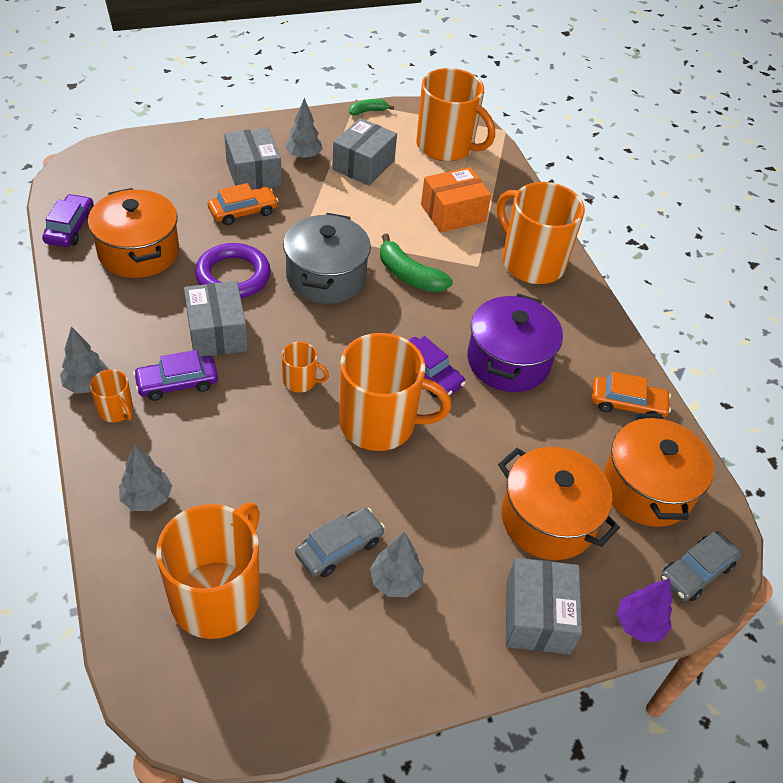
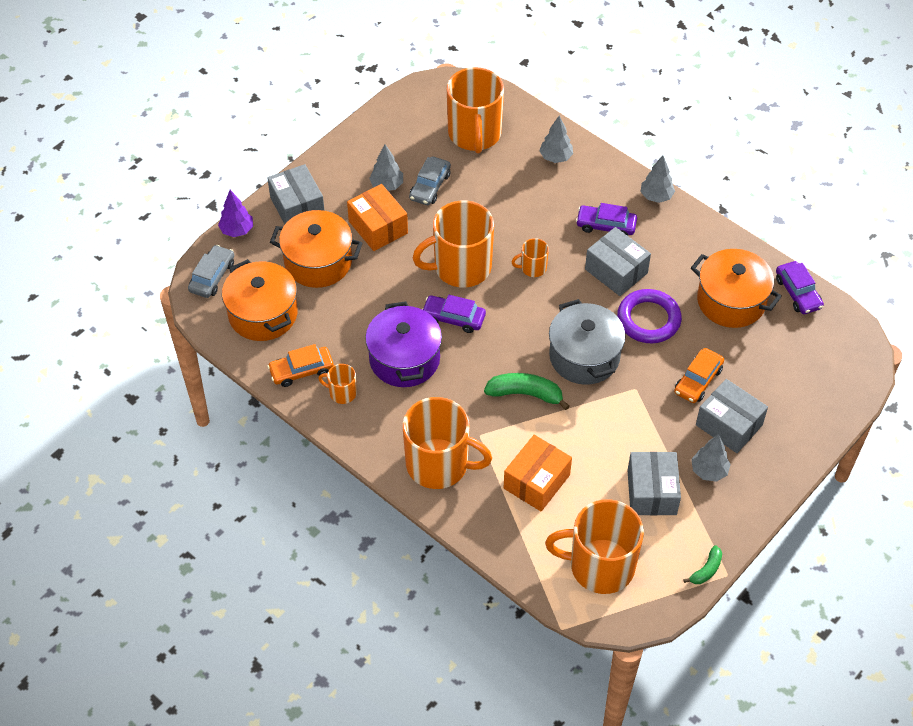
camera: 155 degrees right, 5 degrees up
orange mug [90,369,133,422] -> orange mug moved to [318,364,357,404]
purple car [133,350,218,401] -> purple car turned 120 degrees counterclockwise [576,203,637,236]
none -> orange box [347,184,408,251]

